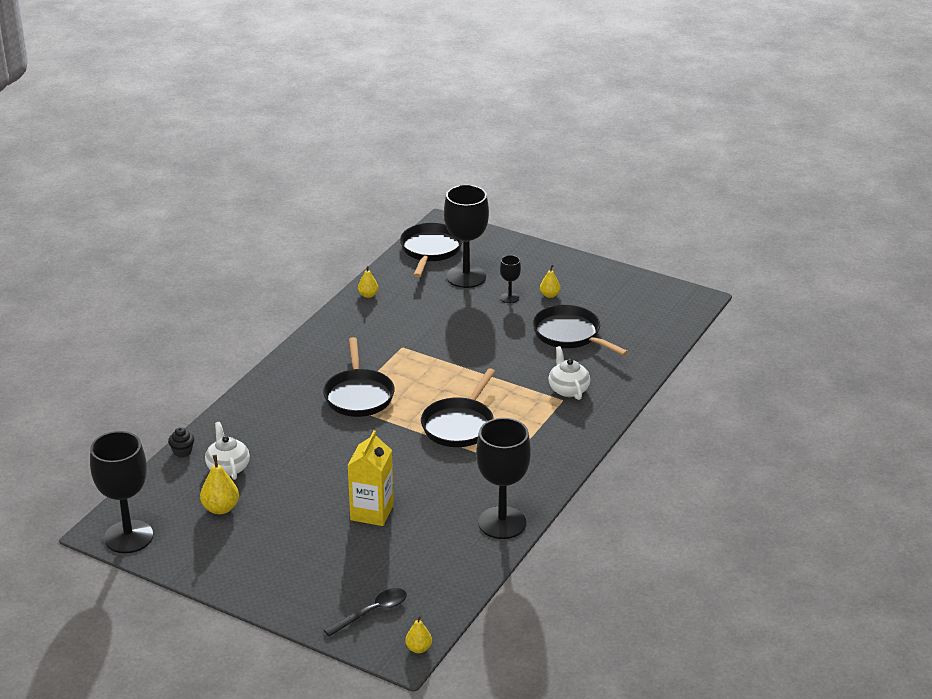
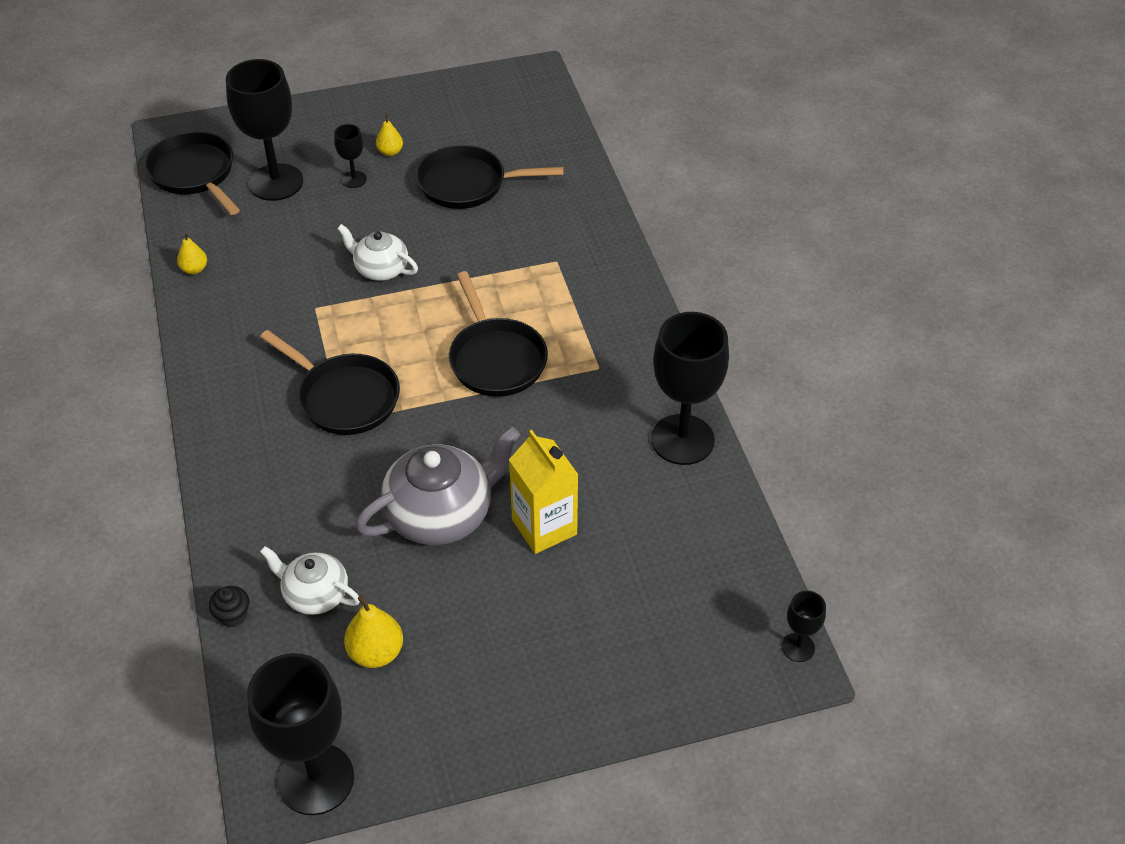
camera: 45 degrees left, 15 degrees up
black spoon [324,588,407,636] -> none
yellow pear [405,615,432,653] -> black goblet [782,591,826,662]
white teapot [549,346,590,400] -> white teapot moved to [337,224,418,281]
none -> grey teapot [355,426,520,545]

